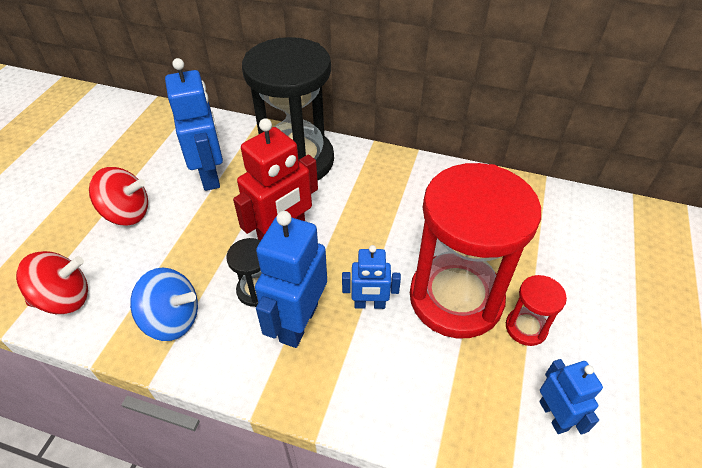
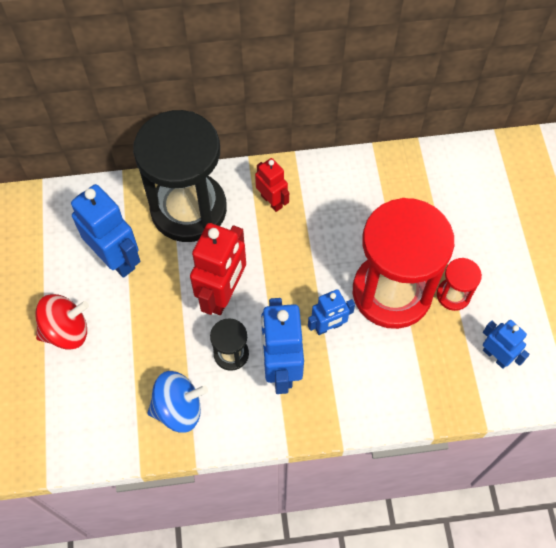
camera: 25 degrees left, 15 degrees up
red spinning top [16,251,88,314] -> none
none -> red robot [255,158,289,212]

